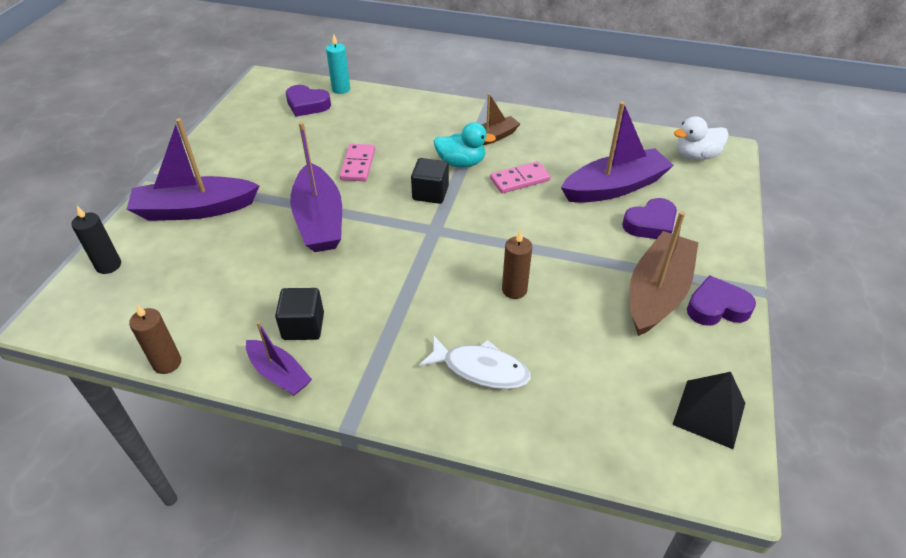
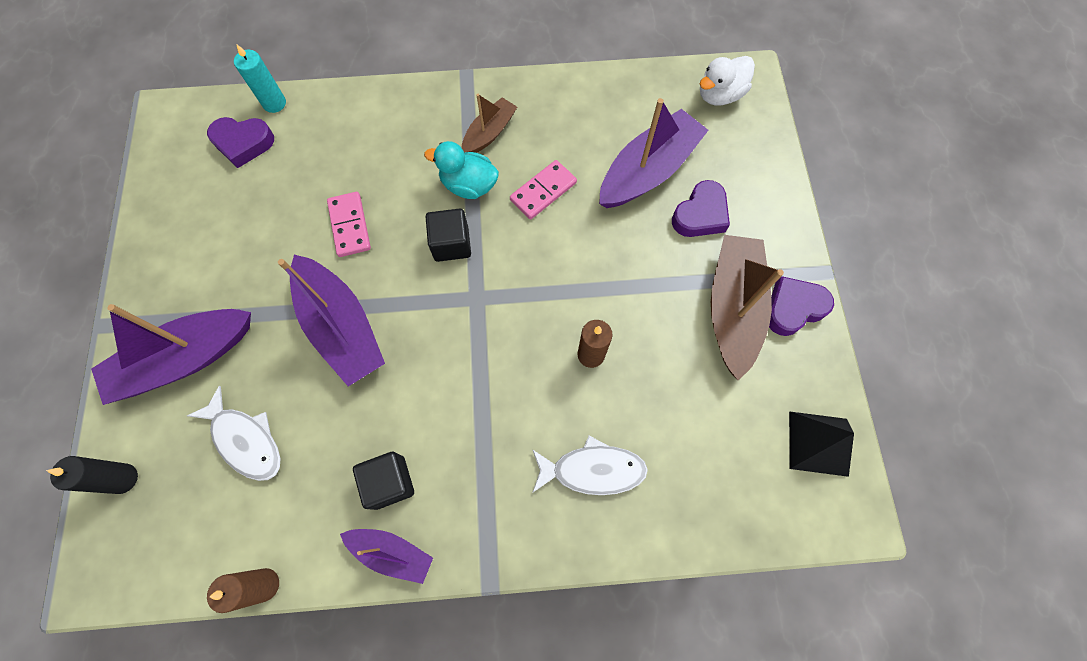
camera: 20 degrees left, 25 degrees up
turquoise duck [434,122,496,167] -> turquoise duck turned 150 degrees counterclockwise [424,141,499,199]
none -> white fish [187,385,281,481]

